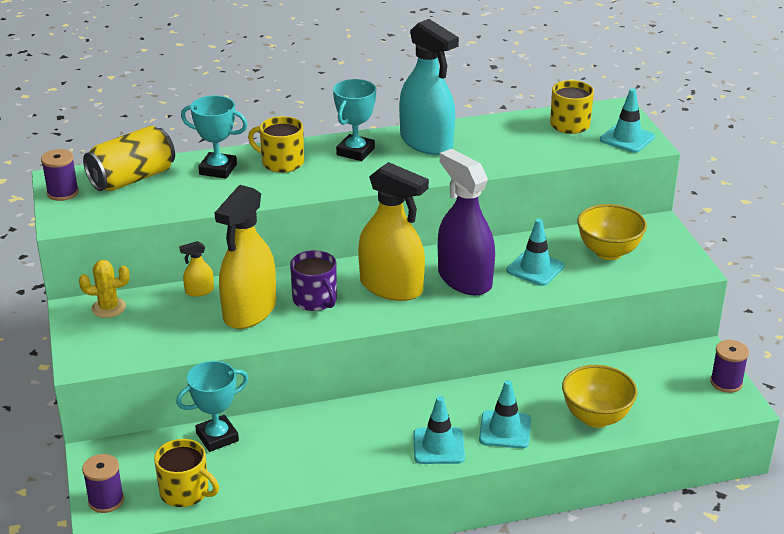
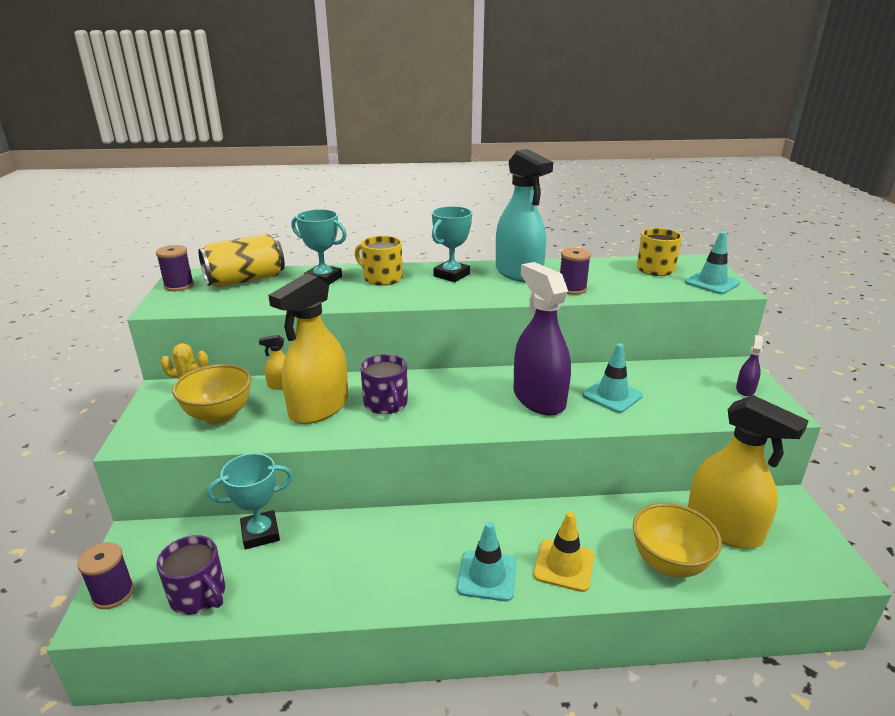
camera: 10 degrees right, 5 degrees down
yellow mug [154,439,219,507] -> purple mug [156,535,225,615]
yellow spray bottle [358,162,429,301] -> yellow spray bottle moved to [688,395,809,549]
turquoise traffic cone [479,380,531,449] -> yellow traffic cone [533,512,594,592]
yellow bowl [577,204,647,260] -> yellow bowl moved to [172,364,251,424]
purple spool [710,340,749,393] -> purple spool moved to [560,248,591,295]
none -> purple spray bottle [736,335,763,396]

